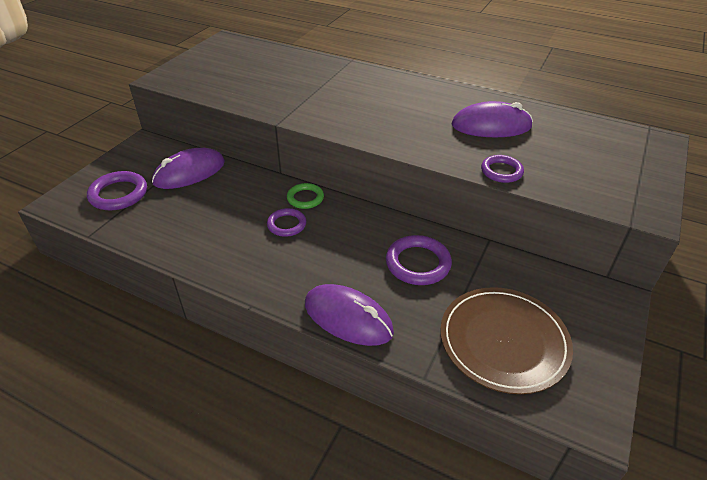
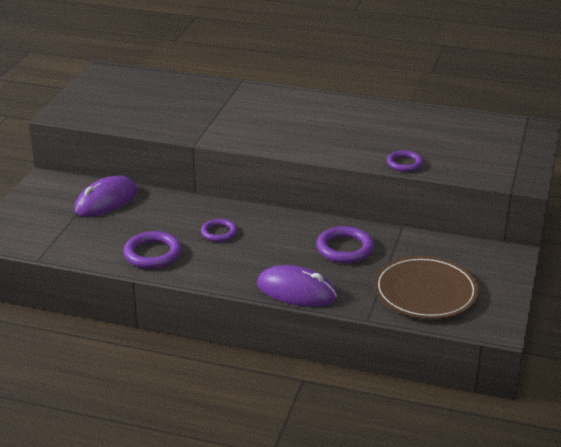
camera: 10 degrees left, 10 degrees down
purple ring [87,171,147,210] -> purple ring moved to [123,231,182,269]
green ring [287,183,324,209] -> none
purple mouse [452,101,533,137] -> none

